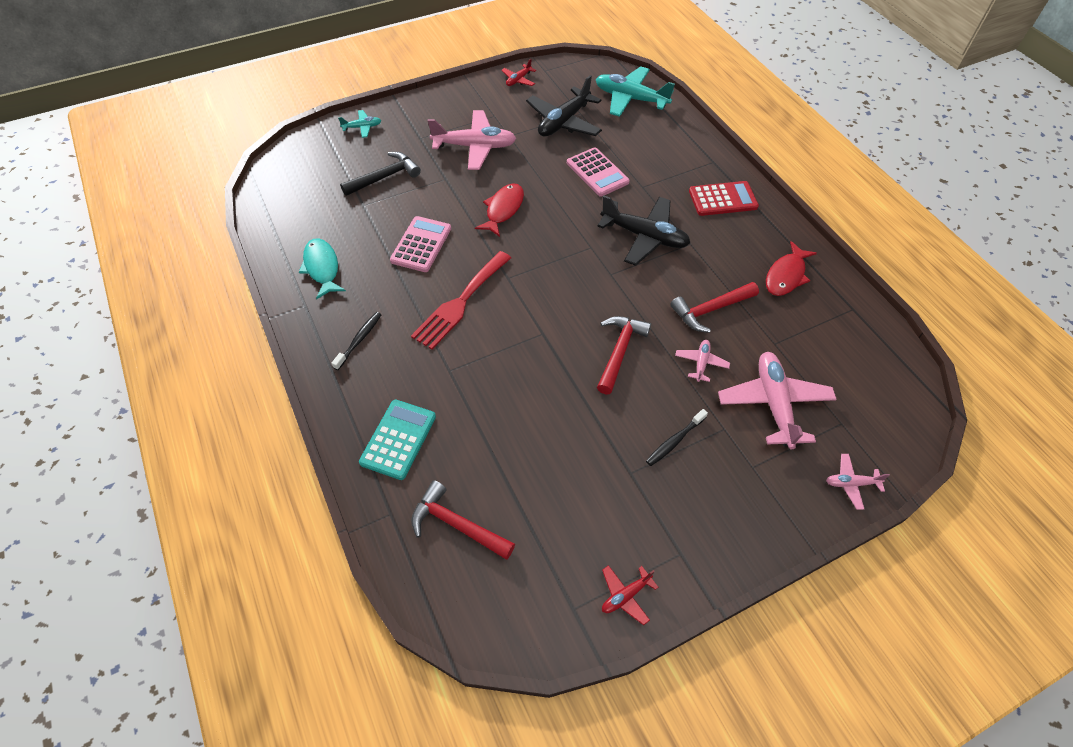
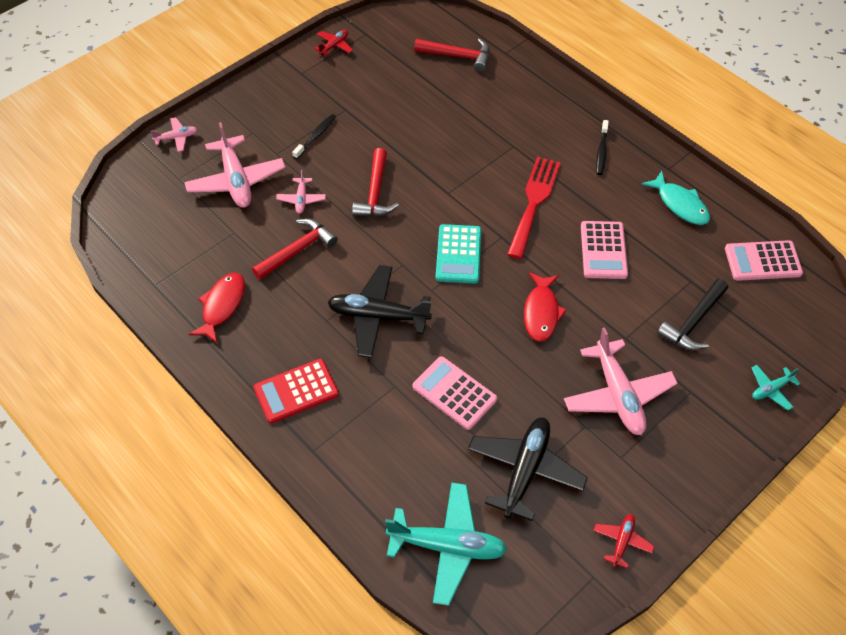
camera: 165 degrees right, 0 degrees up
turquoise calculator [359,400,436,480] -> turquoise calculator moved to [436,224,481,284]
pink plane [428,110,516,170] -> pink plane turned 90 degrees counterclockwise [564,327,677,435]
none -> pink calculator [725,240,803,281]

